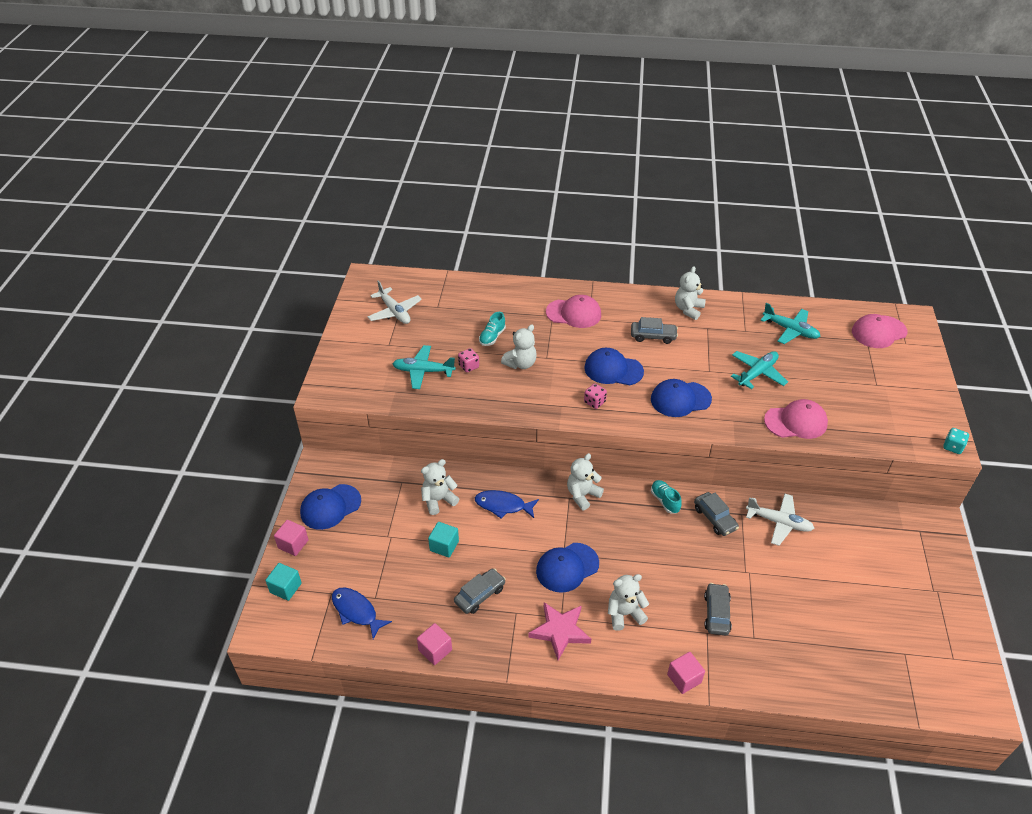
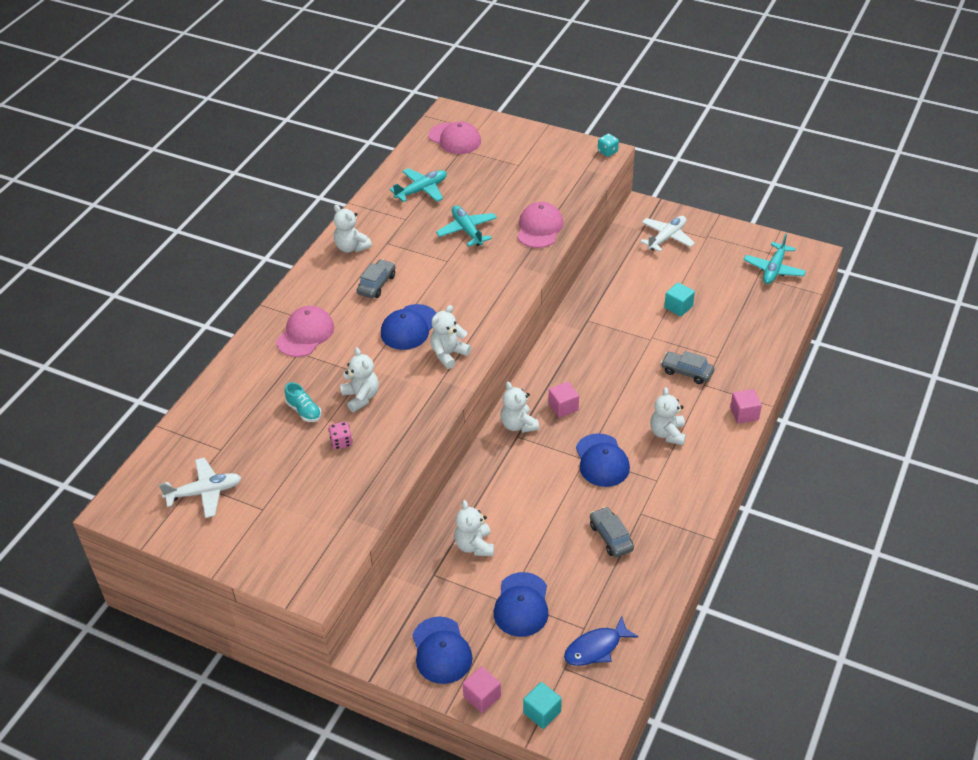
camera: 70 degrees left, 0 degrees up
turquoise plane [392,345,456,389] -> turquoise plane moved to [744,234,806,284]
pink cube [417,623,452,665] -> pink cube moved to [549,382,579,418]
turquoise cube [428,522,459,558] -> turquoise cube moved to [664,282,695,317]
blue fish [475,490,539,519] -> none
pink star [529,602,591,660] -> none
pink dice [584,384,607,409] -> white teddy bear [430,305,471,369]
blue cap [651,379,712,417] -> blue cap moved to [494,572,549,637]
turquoise shoe [651,480,682,514] -> none
grey car [694,492,739,536] -> none
white plane [746,493,815,546] -> white plane moved to [640,216,695,252]
pink cap [852,314,908,348] -> pink cap turned 45 degrees counterclockwise [429,121,481,154]

